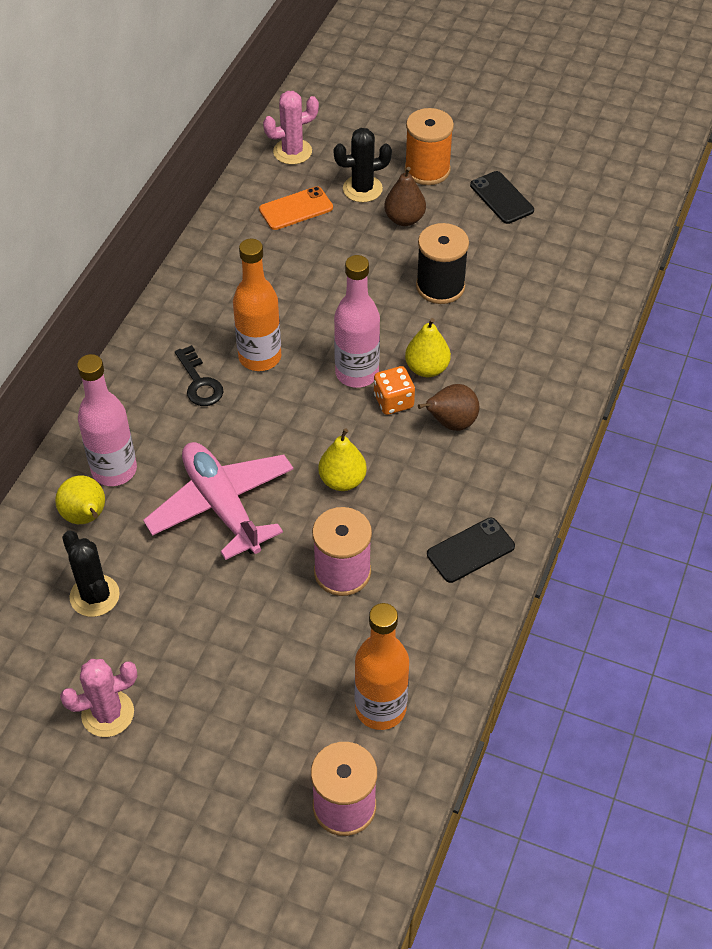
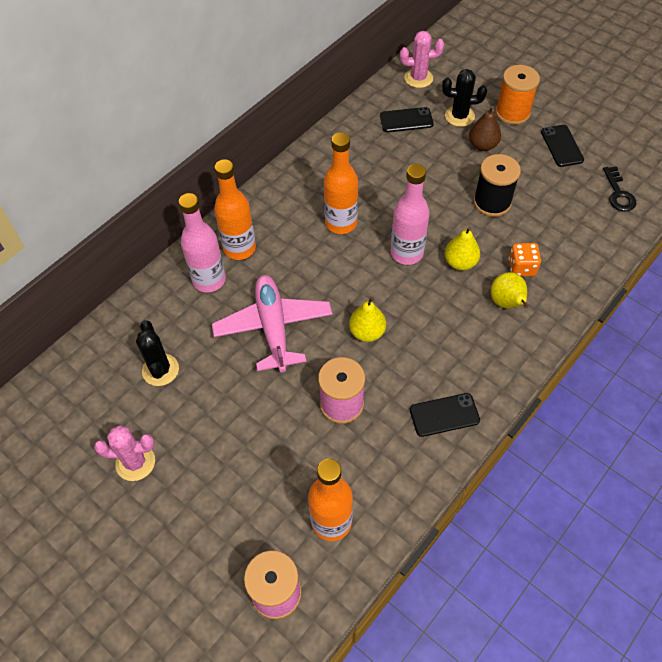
camera: 20 degrees right, 5 degrees up
yellow pear [55,475,105,524] -> yellow pear moved to [491,272,528,308]
black key [175,345,224,406] -> black key moved to [603,166,636,211]
orange phone [259,186,333,230] -> black phone [380,107,434,132]
orange dice [374,366,415,415] -> orange dice moved to [509,243,541,276]
brown pear [418,384,479,431] -> none
none -> orange bottle [214,159,256,260]

